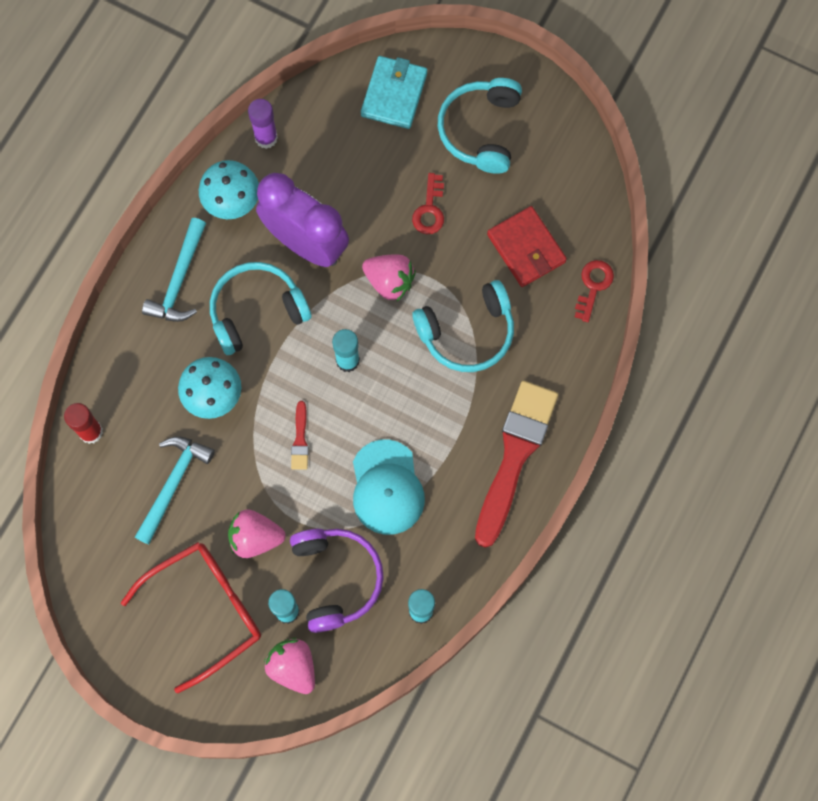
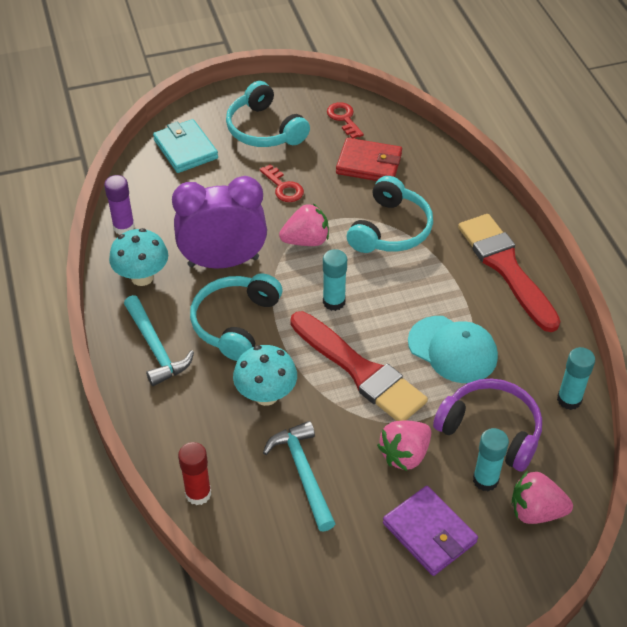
camera: 45 degrees left, 25 degrees down
red glasses [121,542,261,693] -> purple wallet [383,486,478,576]
red brush [291,401,309,470] -> red brush [290,311,428,421], size x2.45
red key [575,260,614,322] -> red key moved to [327,102,364,138]

